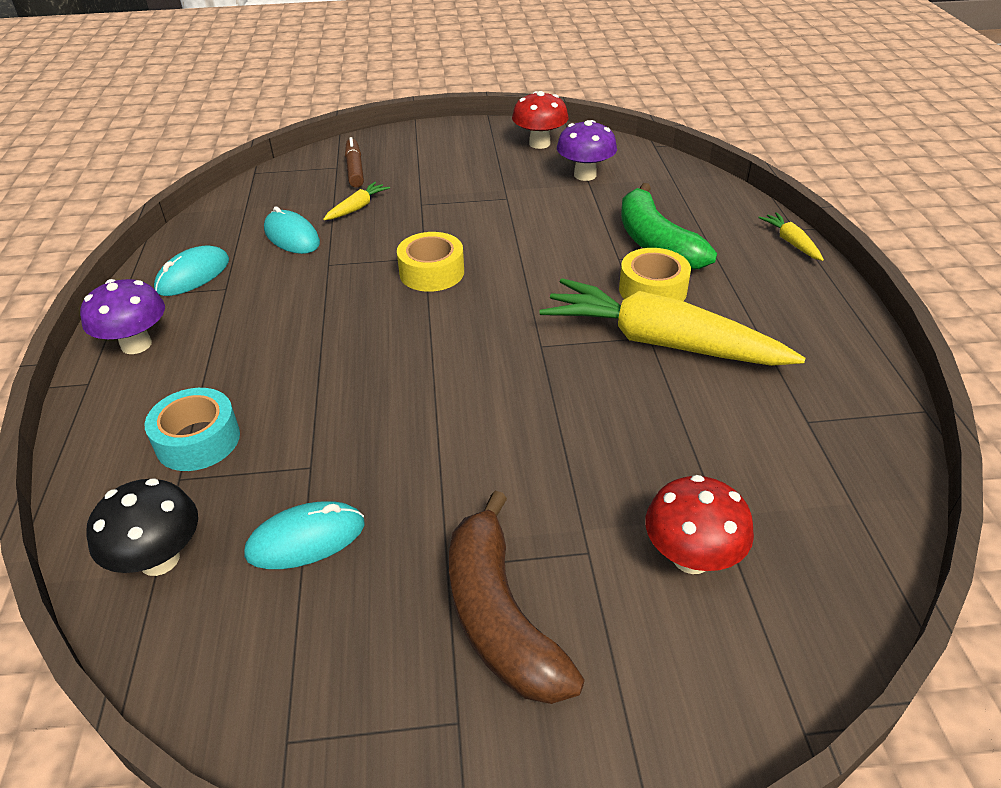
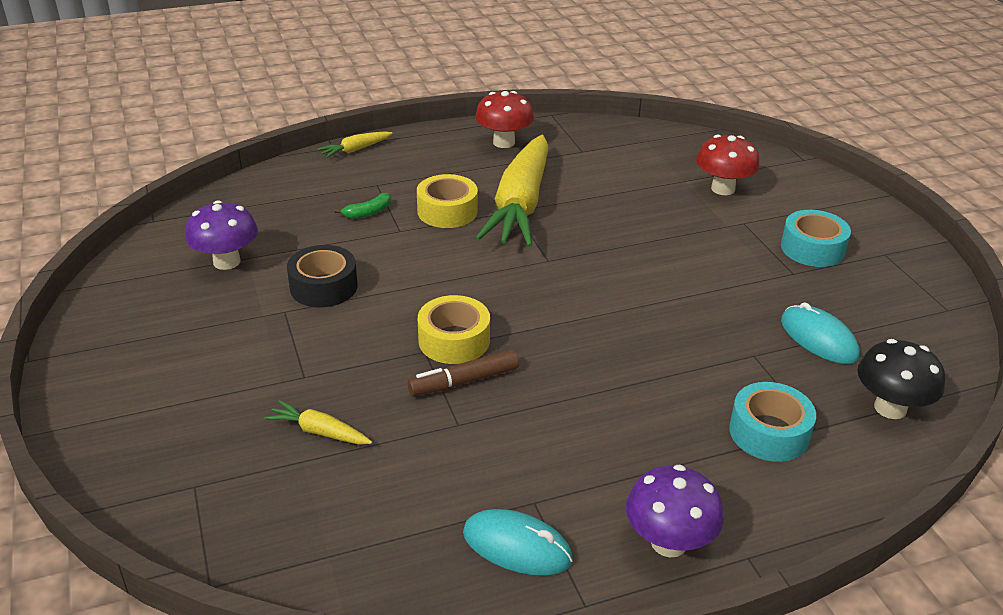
camera: 105 degrees left, 5 degrees down
turquoise mouse [264,206,320,254] -> none
brown marker [345,137,364,187] -> brown marker moved to [408,350,519,396]
brown banana [449,491,585,704] -> turquoise tape [781,210,851,267]
red mushroom [512,91,568,149] -> red mushroom moved to [475,91,534,148]
green banana [621,183,717,270] -> green banana [334,193,391,219], size x0.42
none -> black tape [287,245,358,308]

